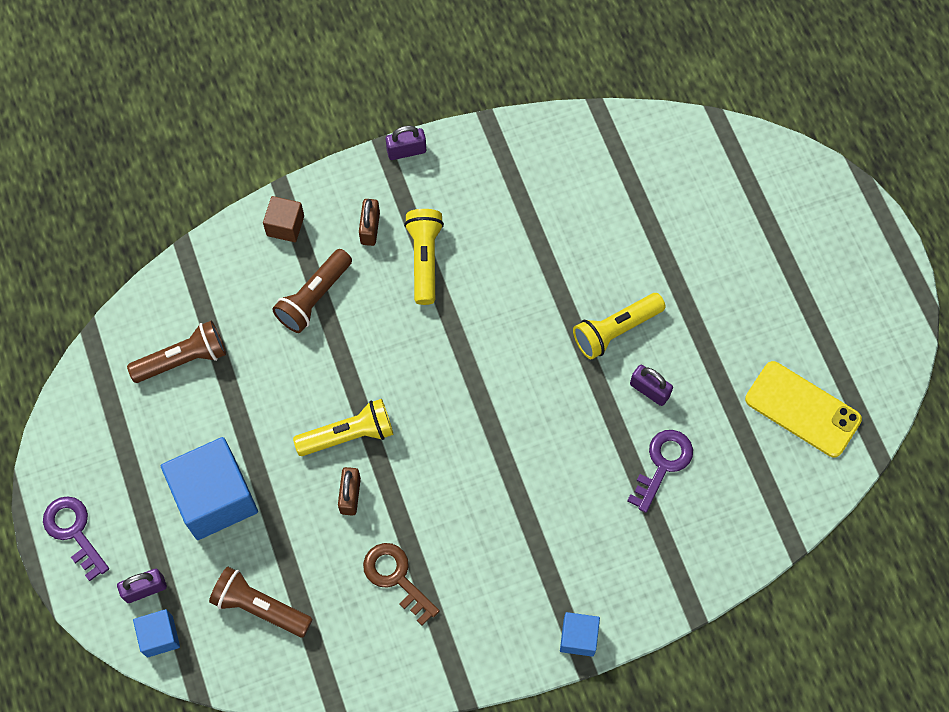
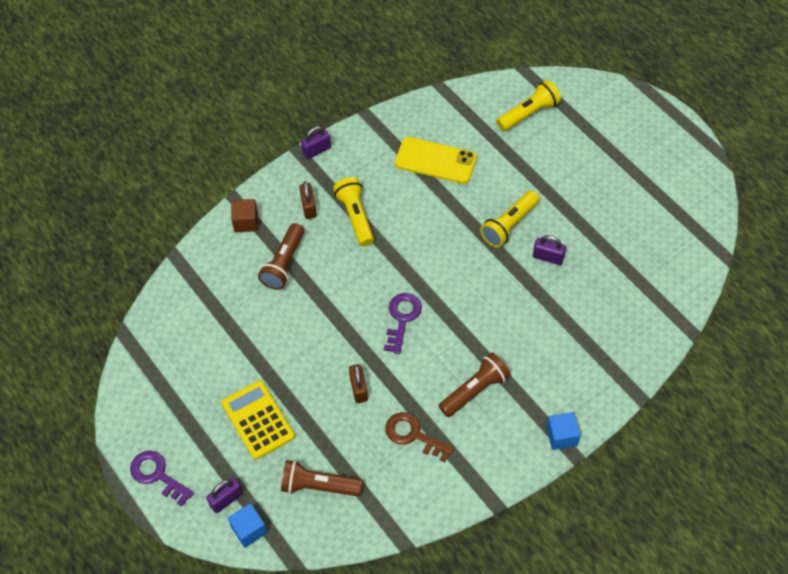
camera: 15 degrees left, 10 degrees down
brown flashlight [127,321,226,383] -> brown flashlight moved to [439,353,510,417]
blue cube [161,437,258,540] -> yellow calculator [221,380,295,460]
yellow flashlight [293,399,393,456] -> yellow flashlight moved to [497,80,561,131]
purple key [627,430,693,513] -> purple key moved to [384,293,422,354]
yellow phone [745,361,862,457] -> yellow phone moved to [395,137,477,184]

